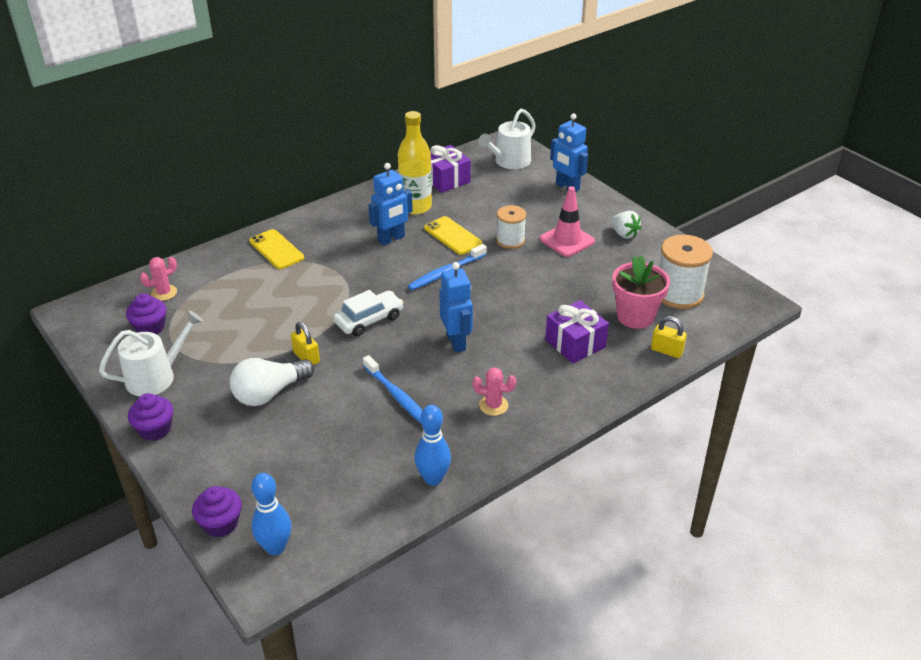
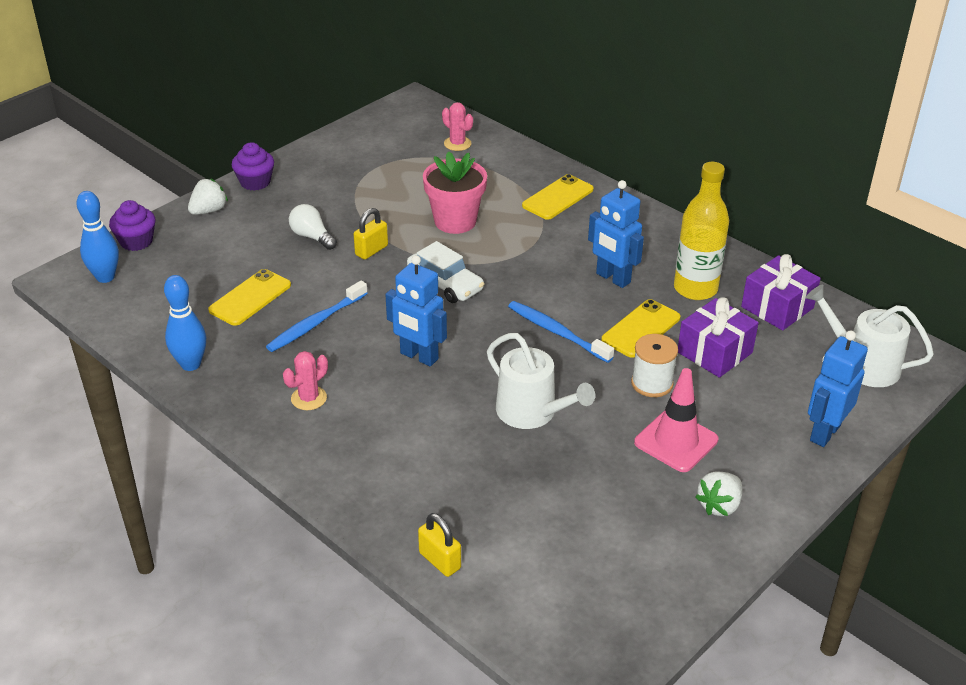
camera: 80 degrees right, 0 degrees up
white watering can [99,310,203,396] -> white watering can moved to [487,333,595,429]
purple cupcake [126,293,166,335] -> none
white light bulb [230,358,314,406] -> white light bulb [289,204,337,250], size x0.64
blue robot [439,262,473,353] -> blue robot turned 60 degrees clockwise [385,255,447,366]
pink cactus [473,367,516,416] -> pink cactus turned 45 degrees clockwise [283,351,328,410]
purple gift [545,300,609,363] -> purple gift moved to [678,297,759,378]
pink flower pot [612,255,670,329] -> pink flower pot moved to [423,152,487,234]
yellow padlock [651,316,687,358] -> yellow padlock turned 60 degrees counterclockwise [418,513,461,577]
white spool [659,234,713,309] -> none
none -> white strawberry [188,178,228,215]
none -> yellow phone [208,269,291,326]

